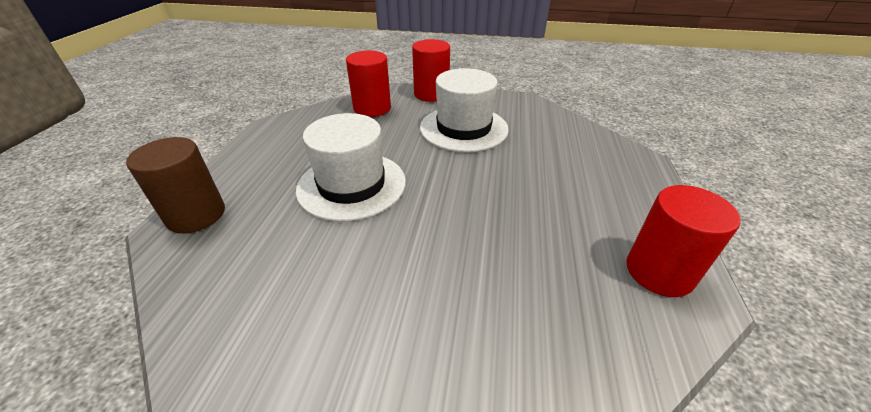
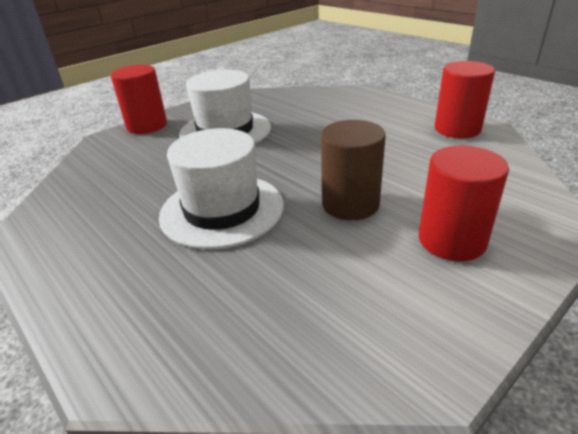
camera: 50 degrees left, 5 degrees down
brown cylinder [126,137,225,233] -> brown cylinder moved to [321,120,386,220]
red cylinder [346,50,391,117] -> red cylinder moved to [419,146,509,261]

